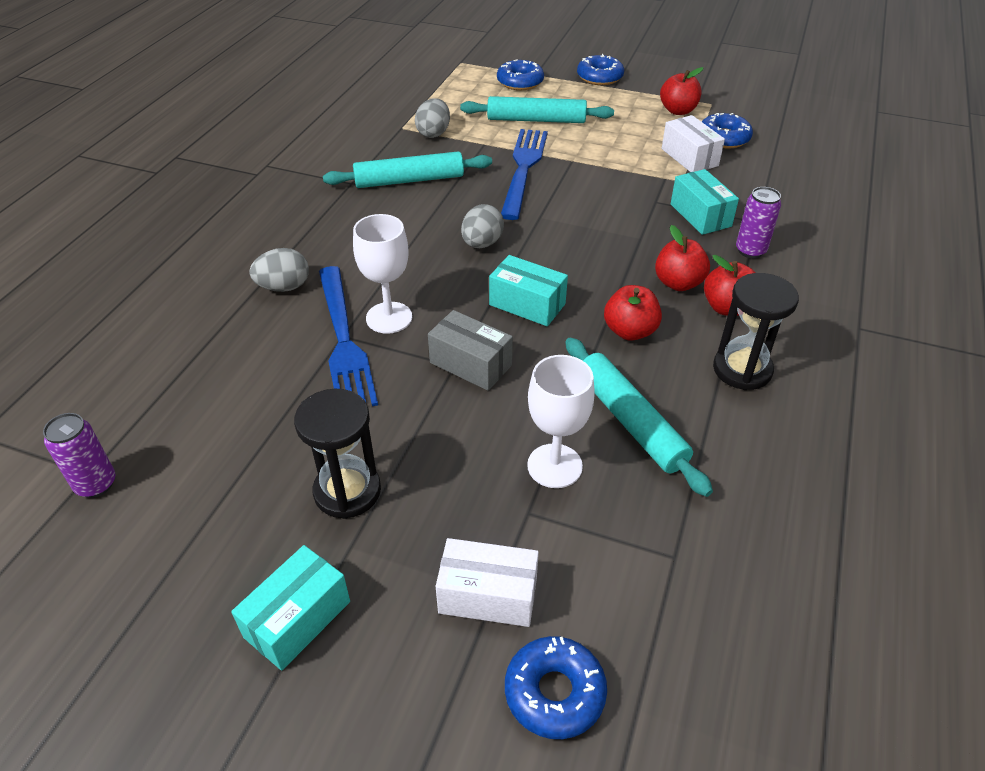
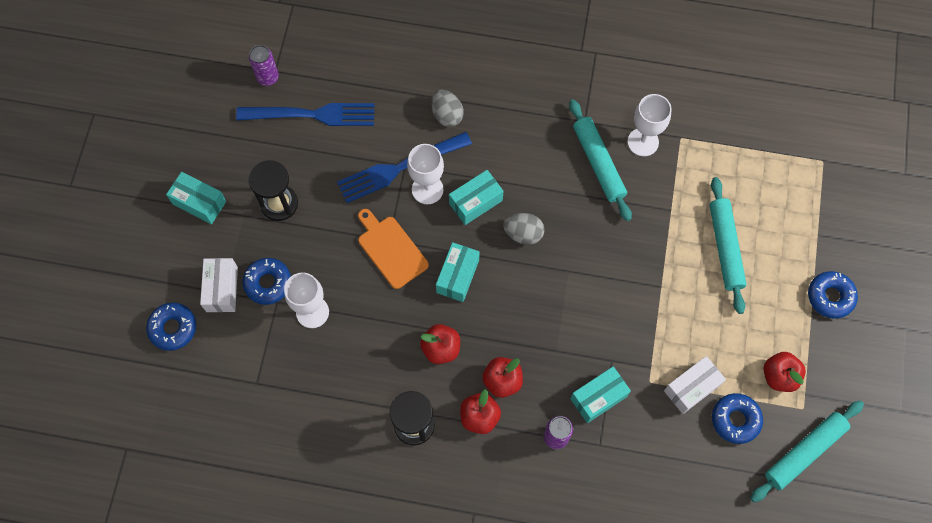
camera: 80 degrees right, 25 degrees up
grey egg [415,98,450,138] -> none
grey box [428,310,513,391] -> orange cutting board [358,209,429,289]
blue donut [497,60,544,90] -> blue donut moved to [242,258,291,305]
blue fork [501,129,548,220] -> blue fork moved to [236,103,375,126]
turquoise rolling pin [565,338,713,497] -> turquoise rolling pin moved to [750,401,864,502]
none -> turquoise box [449,170,503,225]
none -> white goblet [627,94,672,156]

